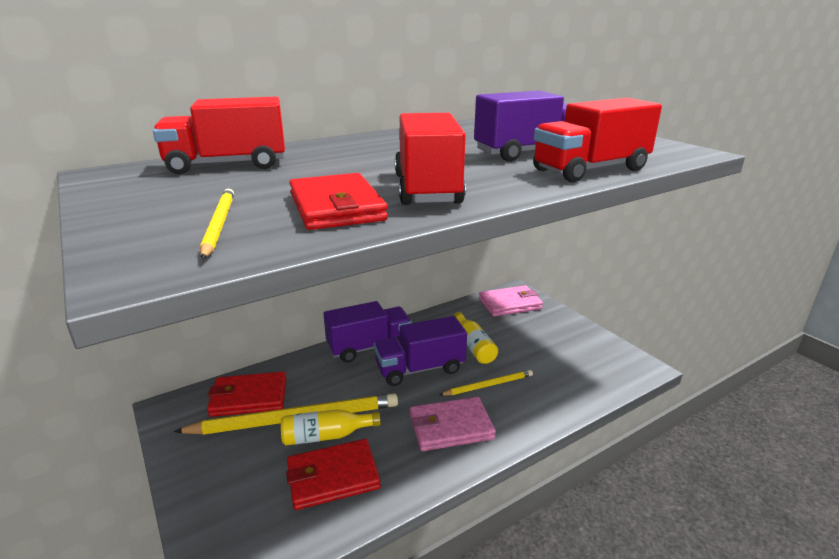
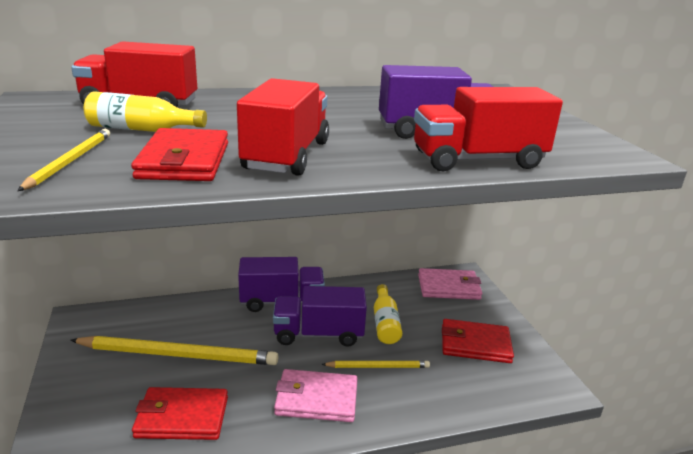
camera: 15 degrees right, 0 degrees up
red wallet [207,371,287,417] -> red wallet moved to [442,319,514,363]
yellow bottle [281,409,381,445] -> yellow bottle moved to [84,91,207,132]

